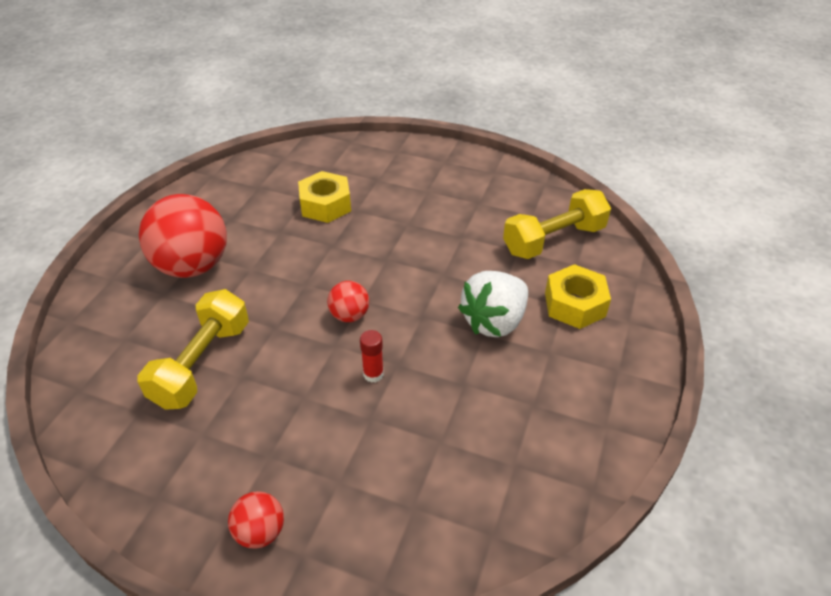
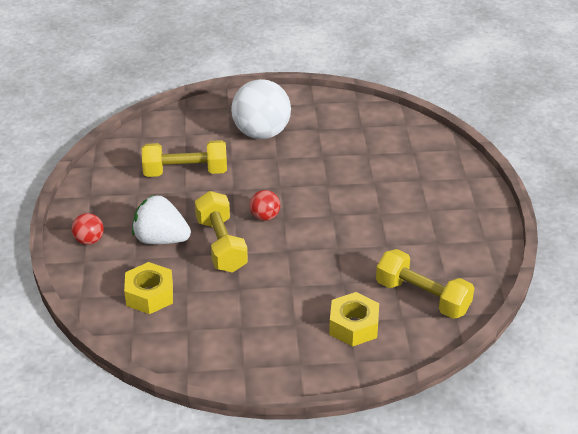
camera: 65 degrees right, 5 degrees down
red ball [139,194,227,278] -> white ball [231,79,291,139]
yellow nut [298,171,351,223] -> yellow nut moved to [124,262,173,314]
red glue stick [360,330,384,383] -> yellow dumbbell [195,191,248,273]
white strawberry [458,271,528,337] -> white strawberry moved to [132,195,191,244]

